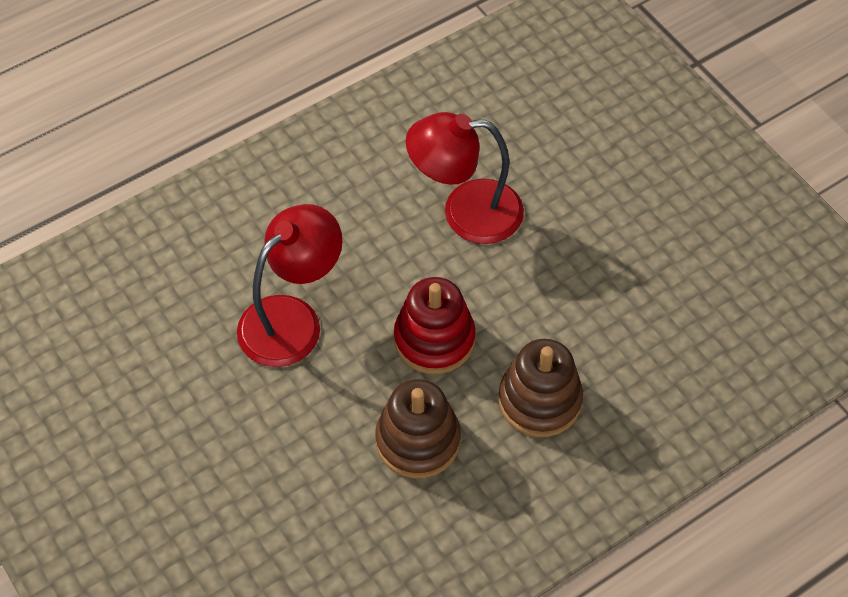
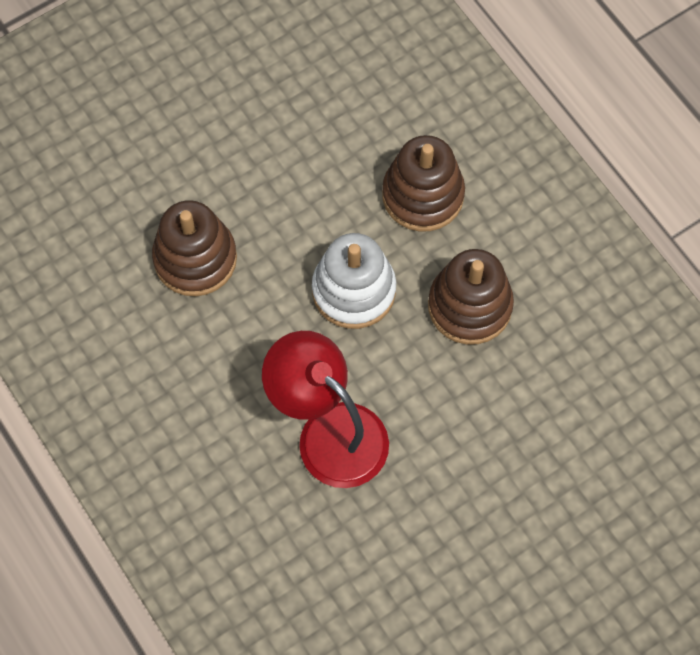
camera: 90 degrees left, 10 degrees up
red stacking toy [394,277,476,374] -> white stacking toy [312,233,396,329]
red lamp [406,112,524,244] -> brown stacking toy [152,200,237,296]

